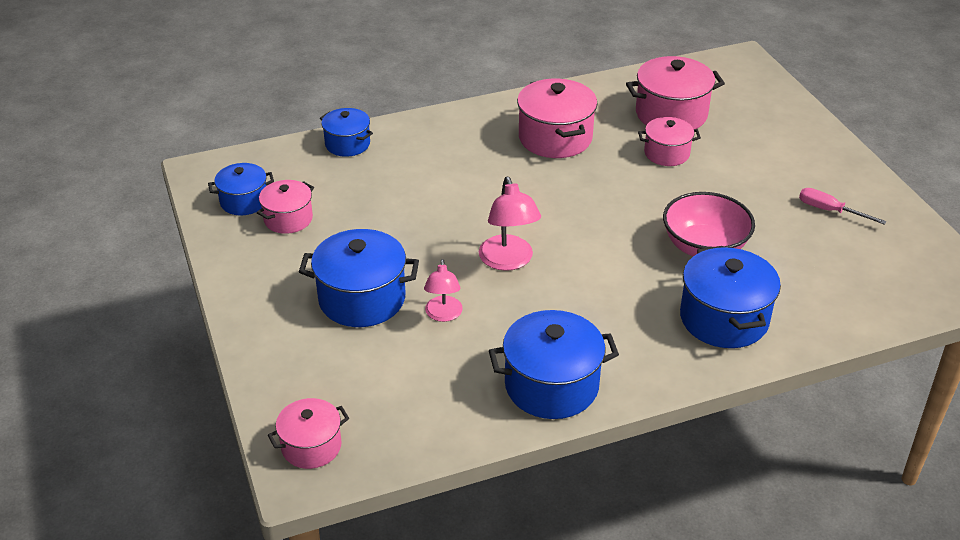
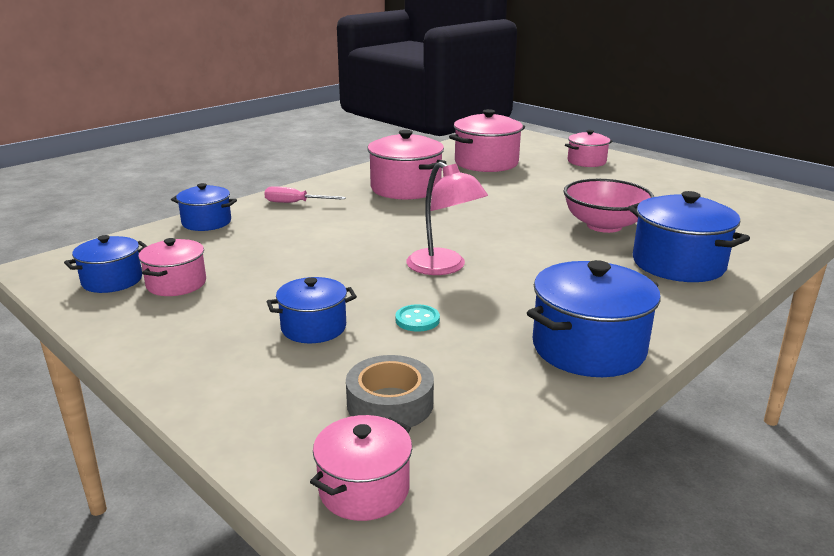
camera: 25 degrees left, 15 degrees down
blue pot [299,229,419,327] -> blue pot [267,277,357,343], size x0.61
pink lamp [424,259,463,322] -> turquoise button [395,304,440,332]
pink pot [638,117,701,166] -> pink pot moved to [565,130,612,167]
pink screwdriver [799,188,887,225] -> pink screwdriver moved to [264,186,346,203]
none -> grey tape [346,355,434,427]

